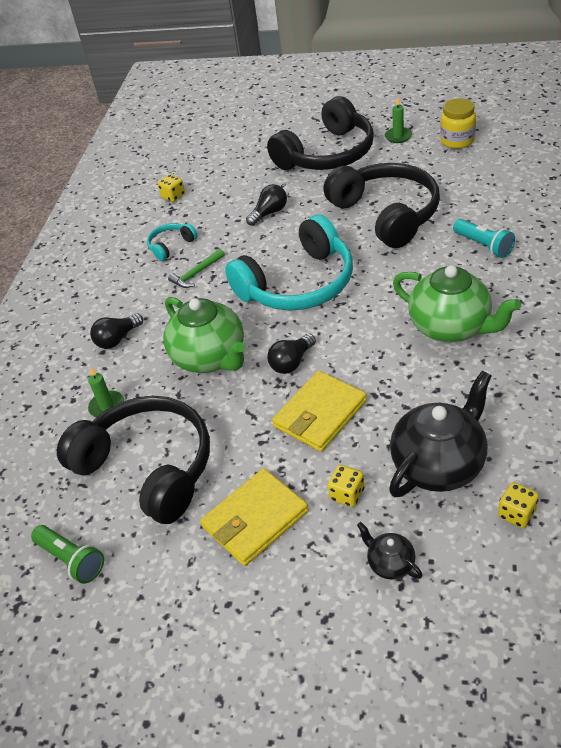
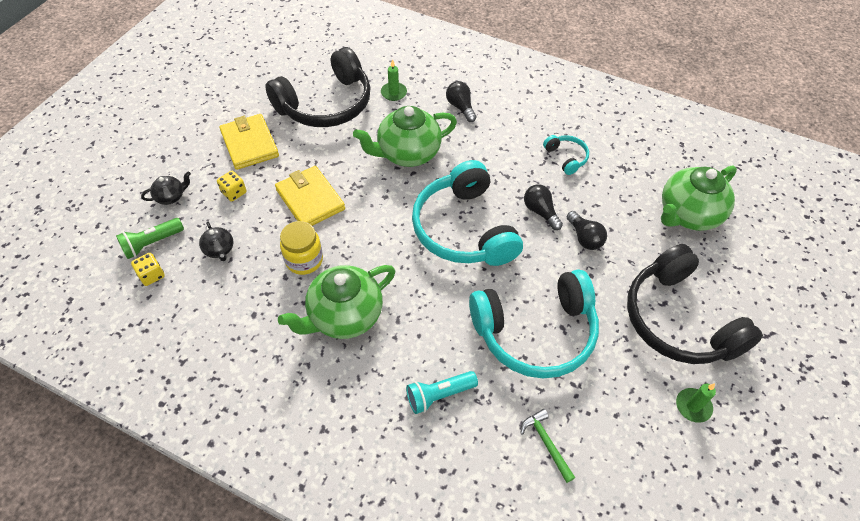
camera: 100 degrees right, 10 degrees up
green flashlight [31,525,104,584] -> green flashlight moved to [116,218,184,259]
yellow dice [158,174,185,202] -> none
green hammer [168,249,225,288] -> green hammer moved to [520,409,575,483]
black light bulb [267,334,316,374] -> black light bulb moved to [524,184,563,230]
black headphones [324,163,440,248] -> turquoise headphones [469,270,599,379]
black teapot [389,371,492,497] -> black teapot [199,221,233,261], size x0.46
yellow jar [440,98,476,149] -> yellow jar moved to [280,221,323,275]
none -> green teapot [661,166,737,231]

